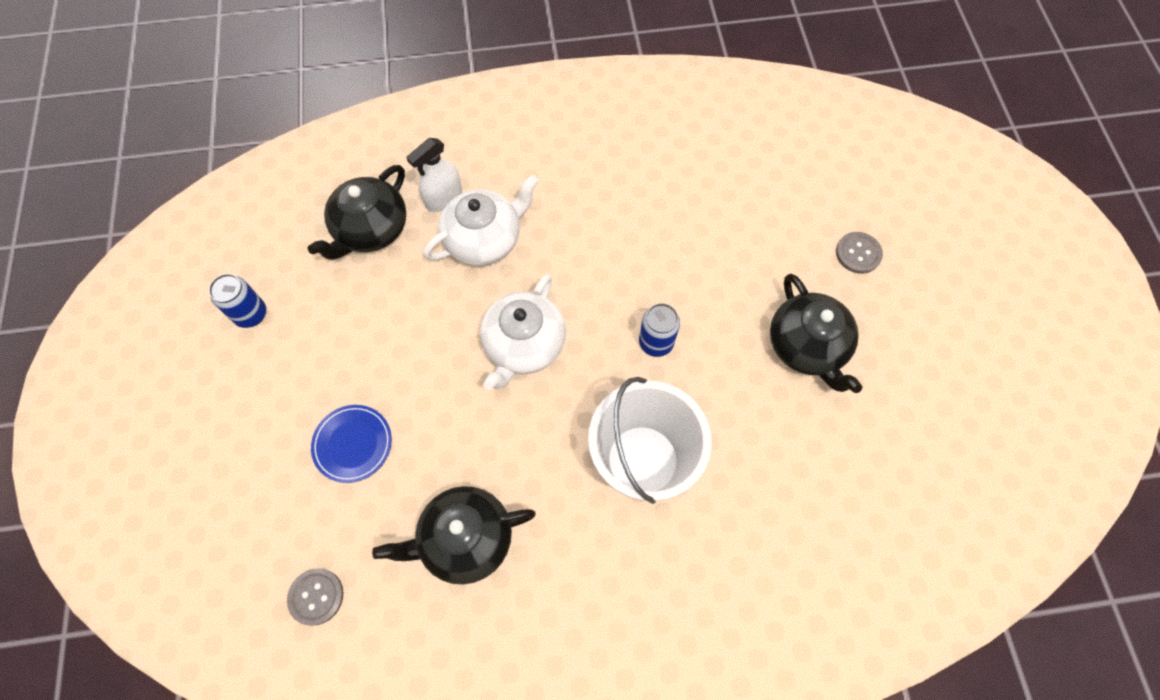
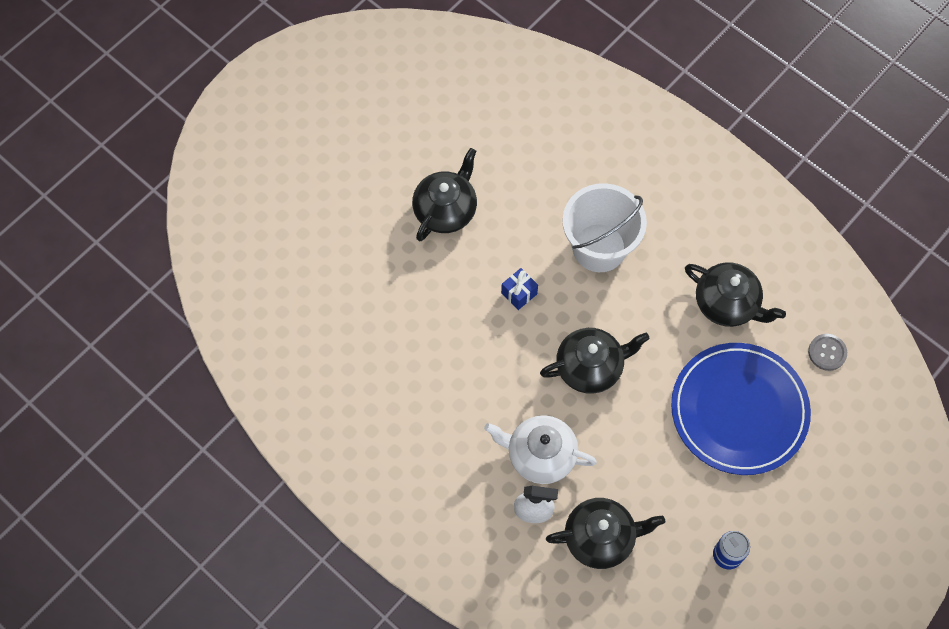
camera: 130 degrees left, 0 degrees up
blue plate [311,405,392,483] -> blue plate [671,343,811,475], size x2.24
white teapot [480,274,566,390] -> black teapot [540,328,650,394]
blue can [639,303,680,357] -> blue gift [501,268,538,310]
grey button [836,232,883,274] -> none

